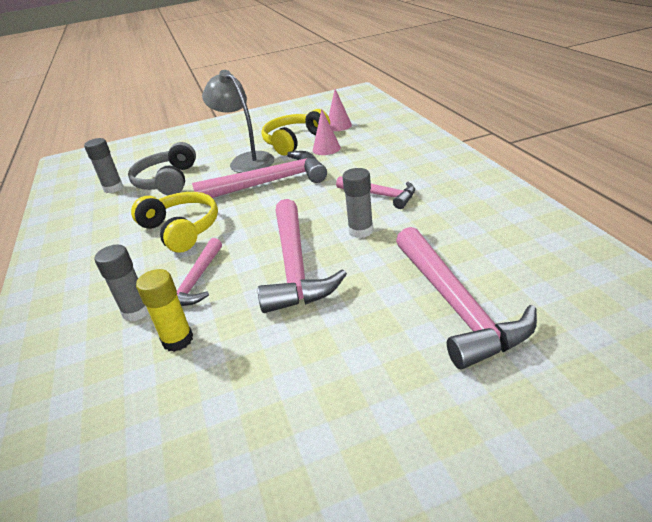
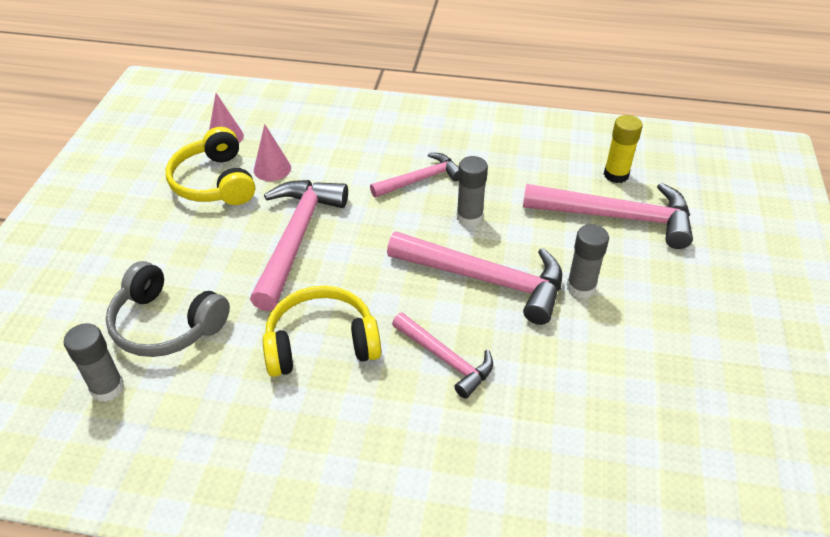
camera: 65 degrees left, 10 degrees up
grey glue stick [95,245,149,322] -> grey glue stick moved to [567,224,609,299]
yellow glue stick [136,269,193,352] -> yellow glue stick moved to [604,115,643,183]
grey lamp [202,70,274,173] -> none

